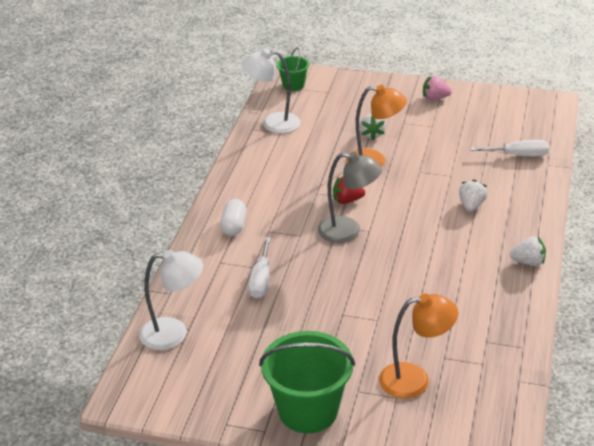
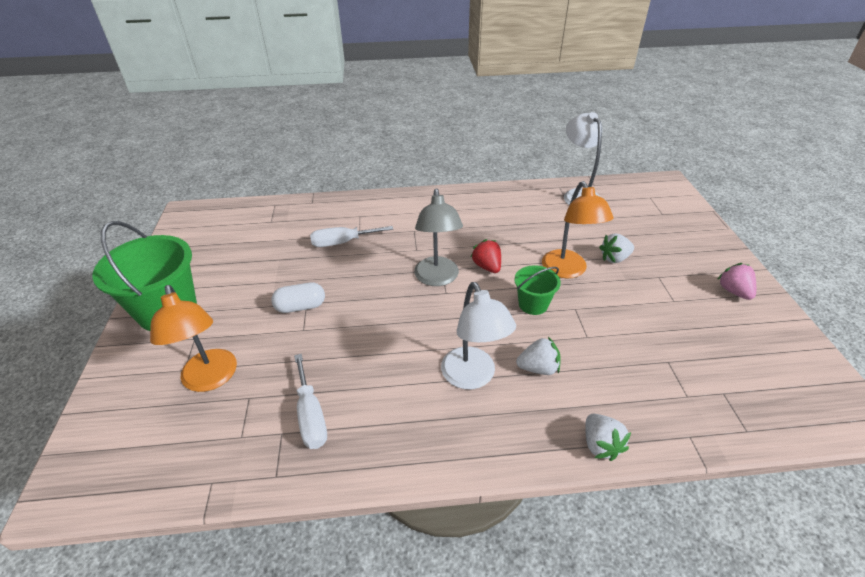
camera: 70 degrees right, 5 degrees up
white lamp [139,250,203,350] -> white lamp moved to [441,282,516,389]
white capsule [220,199,247,236] -> white capsule moved to [271,282,325,313]
green bucket [277,47,309,91] -> green bucket moved to [514,265,561,315]
white screwdriver [470,140,549,156] -> white screwdriver moved to [294,354,327,449]
white strawberry [510,236,546,266] -> white strawberry moved to [585,414,631,461]

